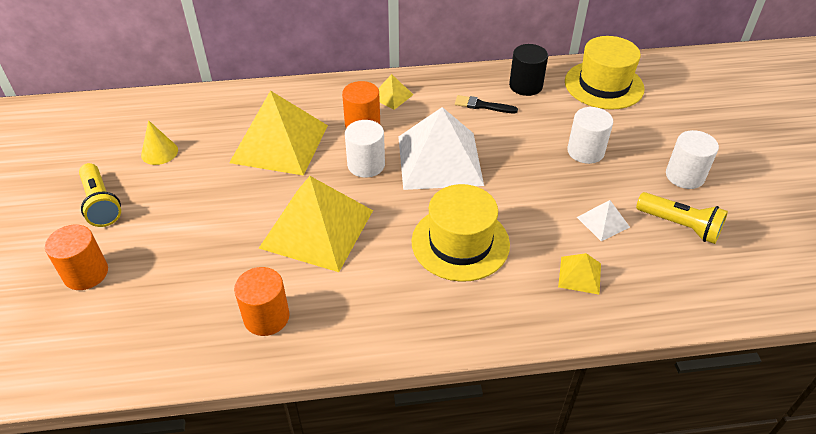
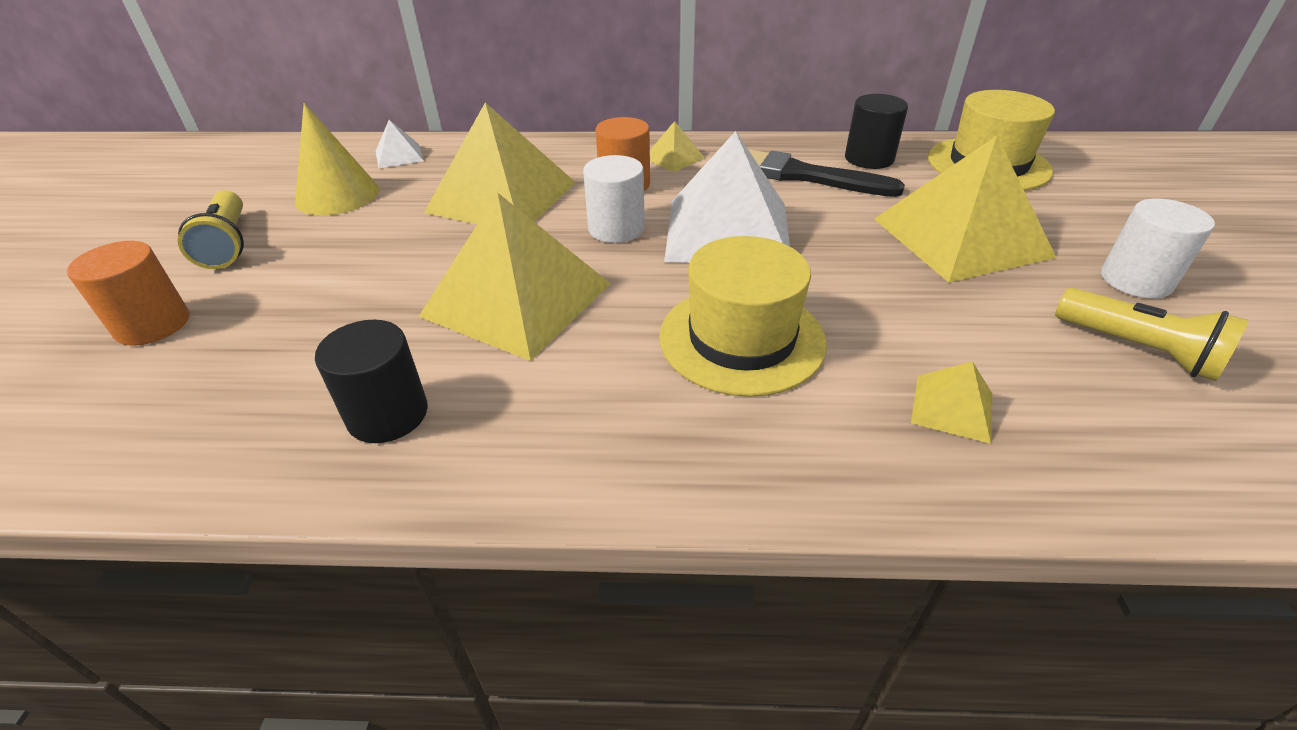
camera: 10 degrees right, 5 degrees down
yellow cone [141,120,178,165] -> yellow cone [295,103,379,216], size x1.59
orange cylinder [234,267,290,336] -> black cylinder [315,320,428,443]
black brush [455,95,518,113] -> black brush [748,149,905,197], size x1.89
white cylinder [567,107,613,164] -> yellow pyramid [875,136,1057,283]
white pyramid [577,200,630,241] -> white pyramid moved to [376,120,424,169]

